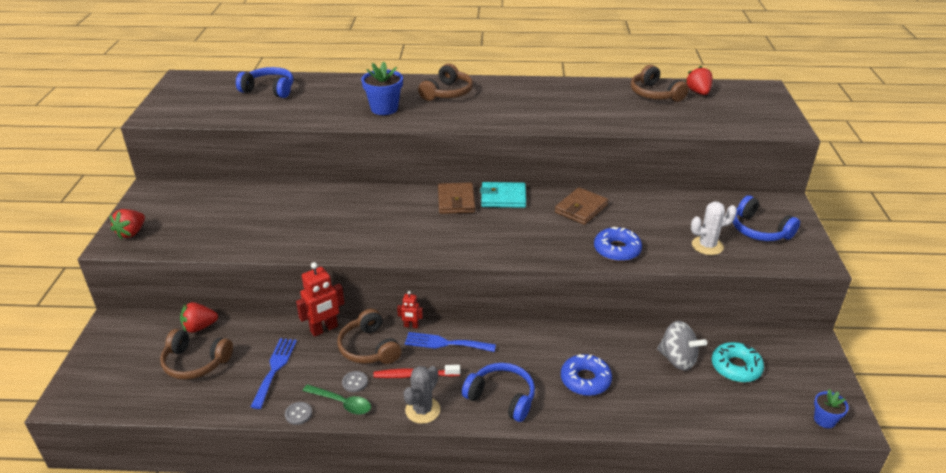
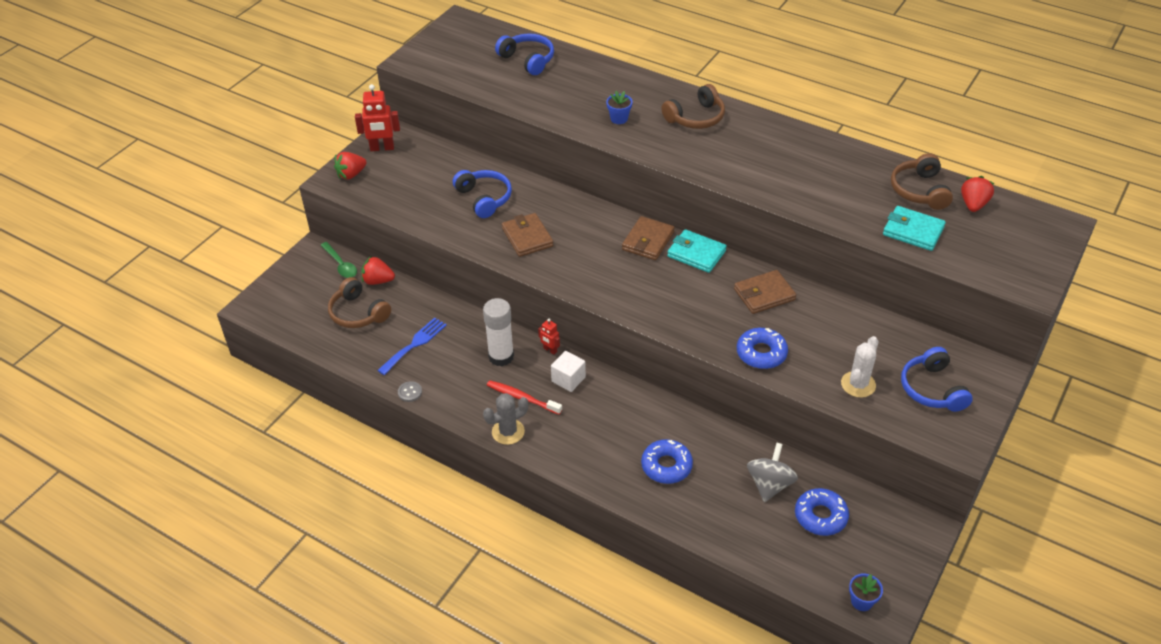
camera: 30 degrees right, 10 degrees up
red robot [296,262,345,337] -> red robot moved to [355,84,400,151]
green spoon [303,384,371,415] -> green spoon moved to [321,242,357,278]
brown headphones [337,309,402,364] -> white glue stick [483,298,514,366]
grey button [342,371,368,392] -> none
blue flower pot [361,62,403,115] -> blue flower pot [606,91,633,124], size x0.59
blue fork [405,332,496,352] -> white cube [551,351,586,392]
blue headphones [462,363,535,422] -> blue headphones moved to [453,170,512,218]
grey spinning top [657,321,707,371] -> grey spinning top turned 135 degrees counterclockwise [747,443,798,502]
white cactus [691,201,737,255] -> white cactus turned 75 degrees counterclockwise [841,336,878,398]
turquoise donut [712,342,764,382] -> blue donut [795,488,849,536]
none -> brown wallet [502,213,553,257]
none -> turquoise wallet [883,206,946,251]

